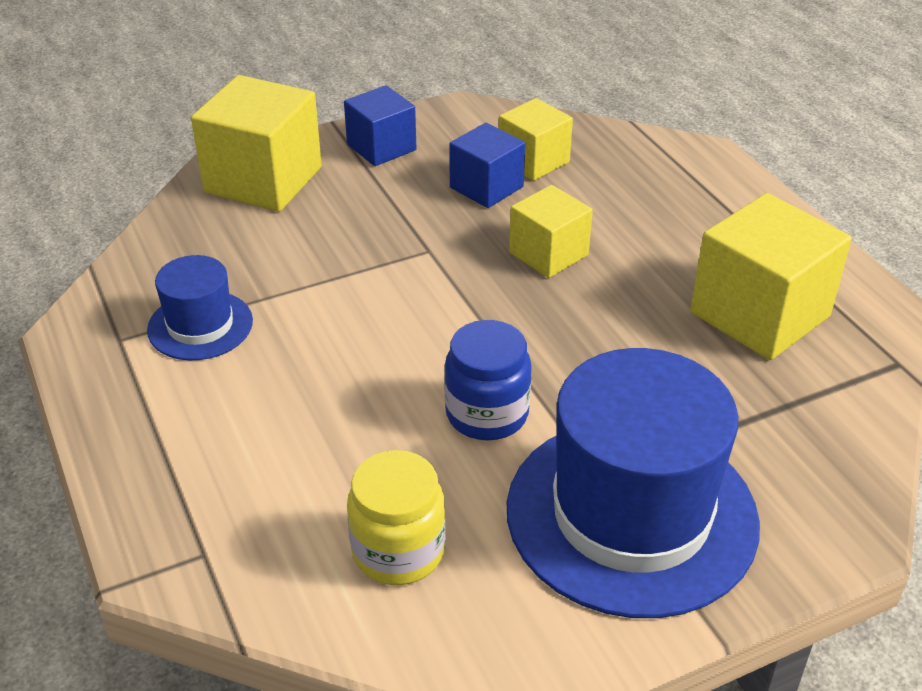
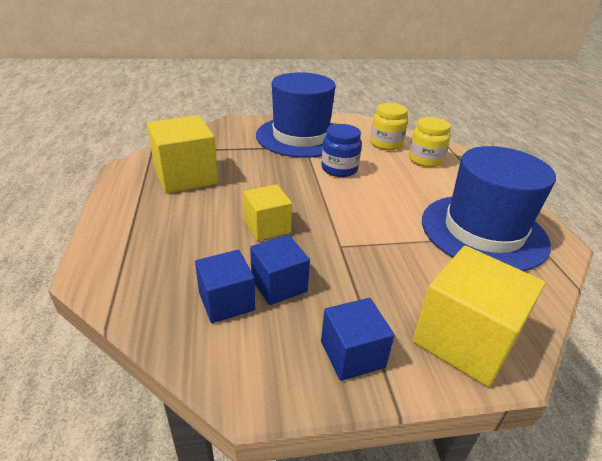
camera: 165 degrees left, 5 degrees down
blue hat [147,255,253,360] -> blue hat [422,146,556,271], size x2.04
yellow cube [499,98,573,181] -> blue cube [195,250,255,323]
none -> yellow jar [409,117,451,167]

